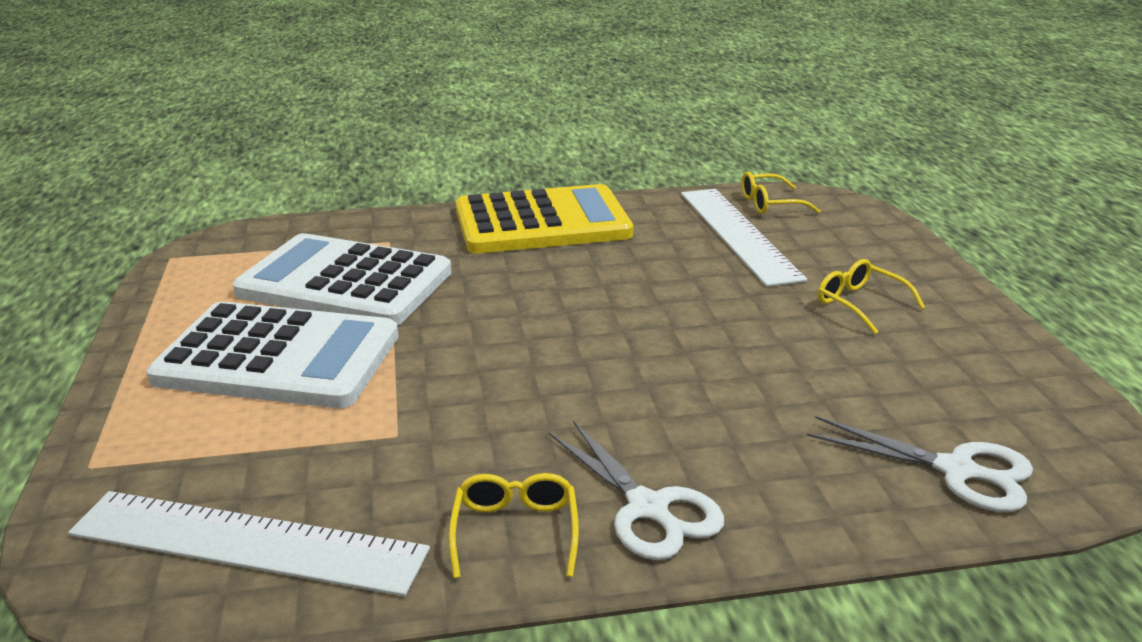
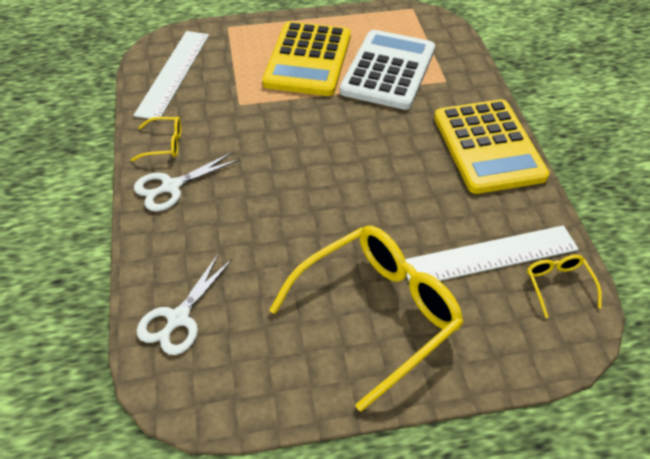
camera: 90 degrees right, 20 degrees up
white calculator [147,302,398,408] -> yellow calculator [262,21,351,96]
yellow glasses [818,259,925,334] -> yellow glasses [269,226,464,411], size x2.34

